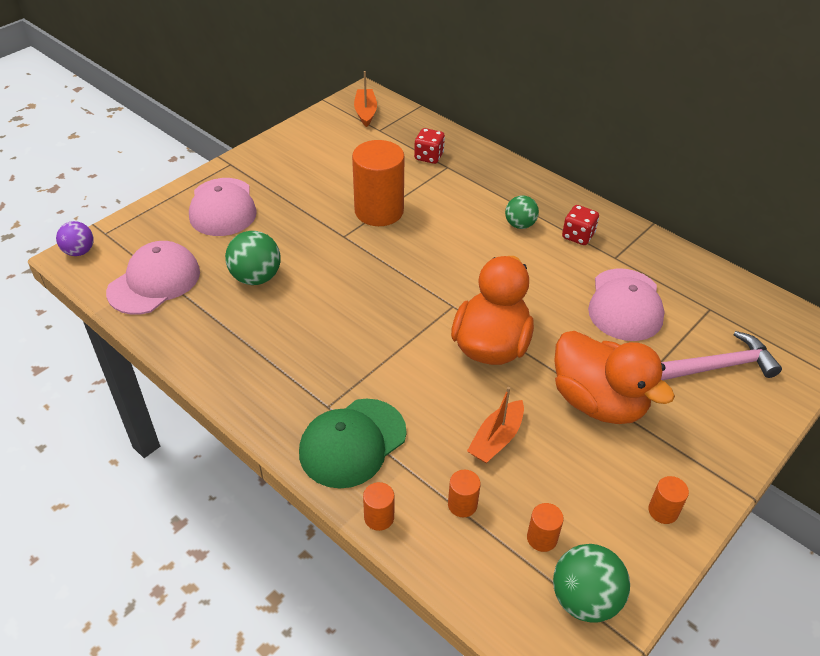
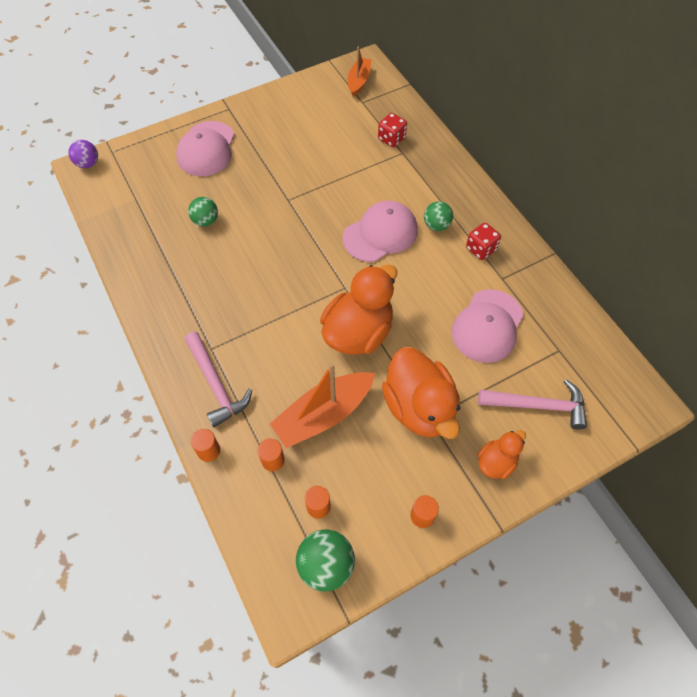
camera: 20 degrees right, 15 degrees up
pink cap [106,241,200,315] -> pink cap moved to [343,201,418,262]
green ball [225,231,281,285] -> green ball [188,197,218,226], size x0.66
green cap [299,399,407,489] -> pink hammer [185,332,252,428]
orange cylinder [352,140,405,226] -> none
orange boat [467,387,524,463] -> orange boat [270,363,375,448], size x1.66
none -> orange duck [478,430,526,479]

